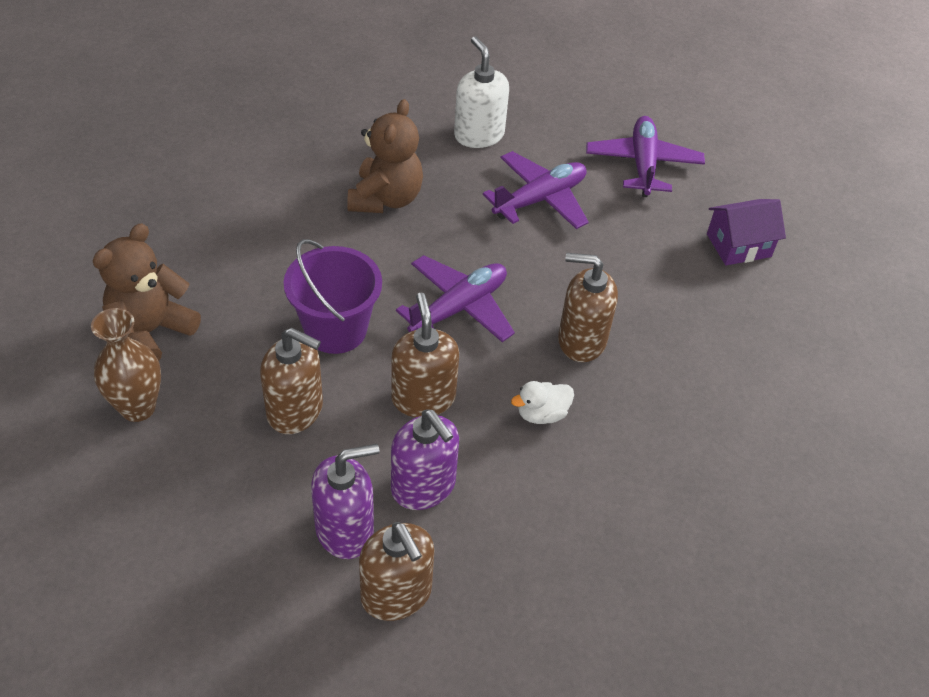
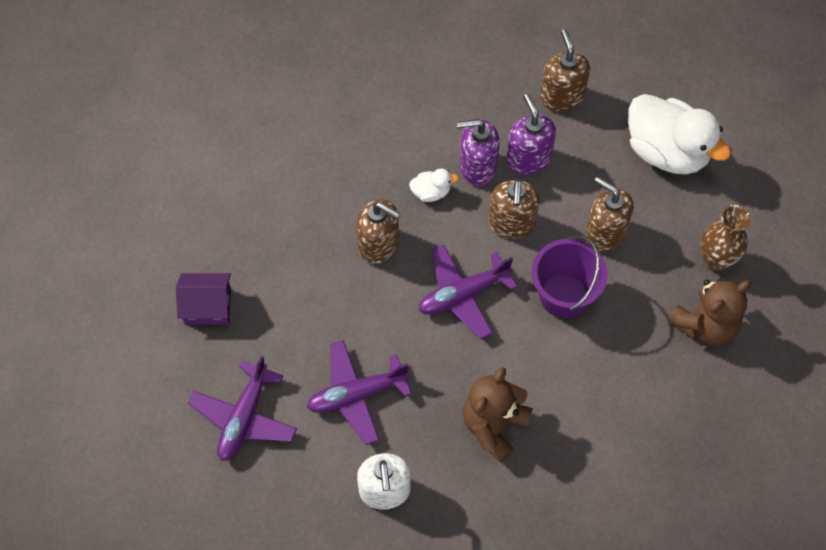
camera: 160 degrees left, 15 degrees up
purple soap dispenser [311,444,379,559] -> purple soap dispenser moved to [457,119,500,186]
none -> white duck [628,94,731,175]

